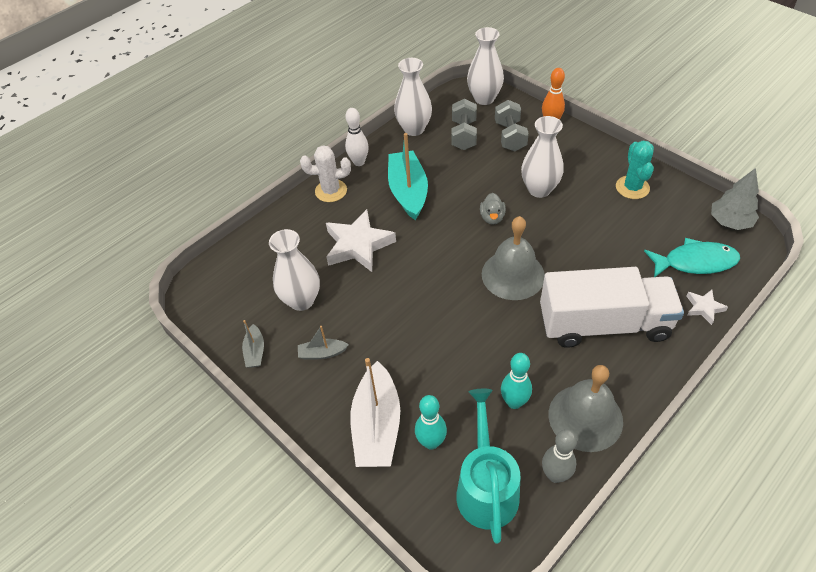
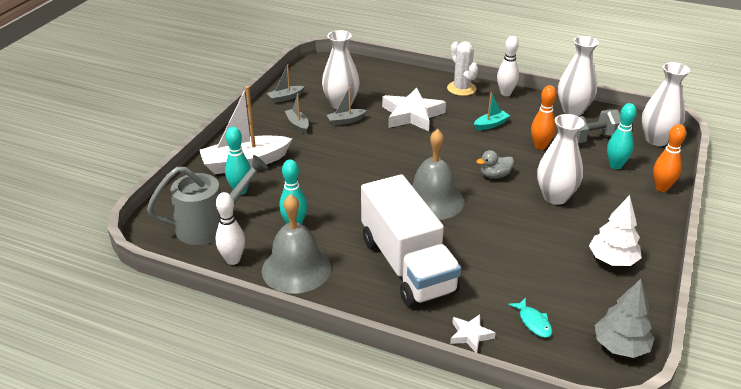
camera: 65 degrees right, 15 degrees down
turquoise boat [388,133,428,220] -> turquoise boat [474,93,510,130], size x0.48
turquoise watering can [456,389,520,544] -> grey watering can [147,155,268,245]
grey dumbbell [495,100,529,151] -> turquoise bowling pin [607,103,637,169]
grey bowling pin [542,429,577,483] -> white bowling pin [215,192,245,265]
turquoise cactus [616,140,654,199] -> white tree [589,195,642,266]
turquoise fish [644,238,740,277] -> turquoise fish [508,298,552,338], size x0.51
none -> grey boat [327,87,367,126]
none -> orange bowling pin [531,85,556,150]

